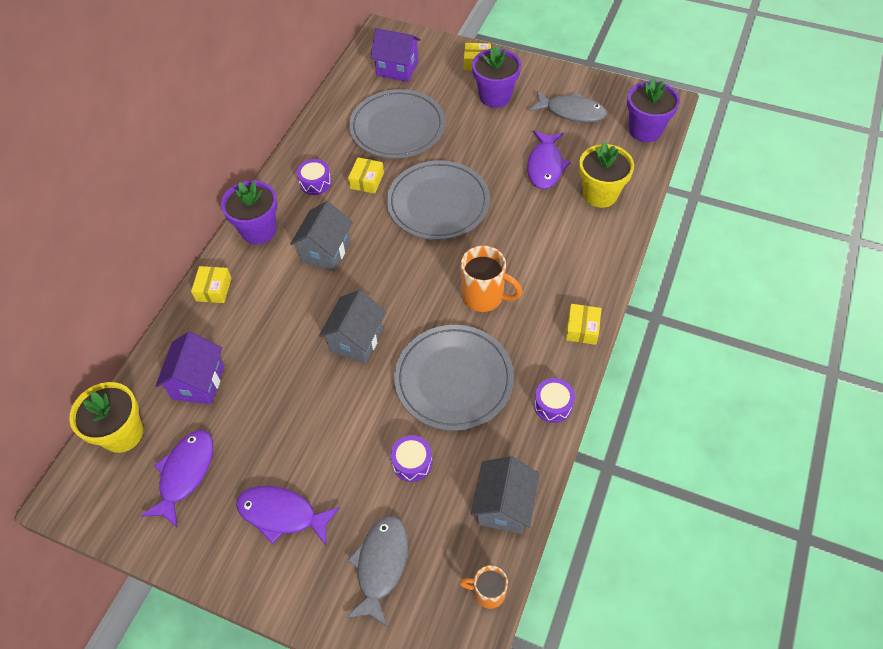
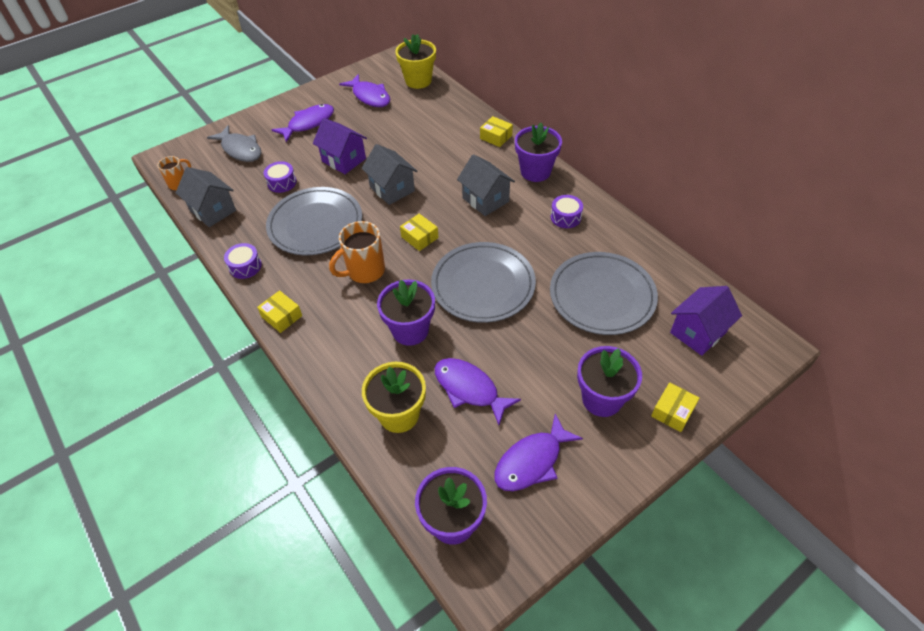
camera: 120 degrees right, 5 degrees down
purple house [155,332,224,404] -> purple house moved to [313,118,367,174]
yellow box [348,157,384,194] -> yellow box moved to [400,214,439,251]
grey fish [529,91,607,122] -> purple fish [494,414,583,491]
none -> purple flower pot [377,279,435,346]

